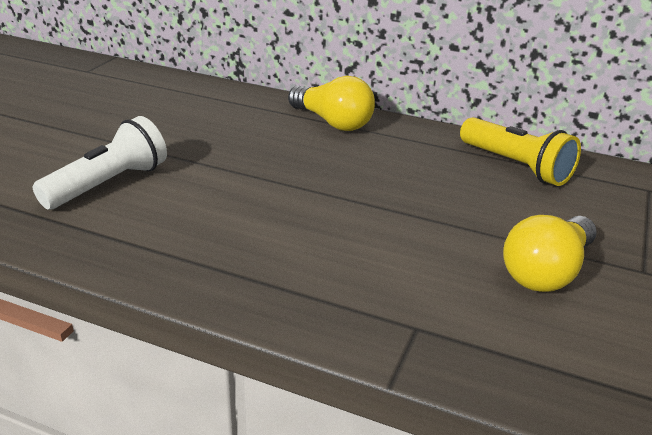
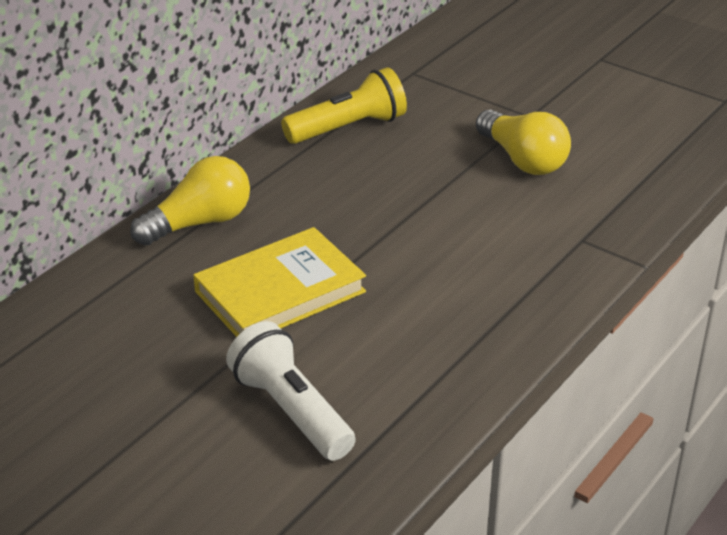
camera: 75 degrees left, 5 degrees up
none -> yellow book [193,227,366,337]

